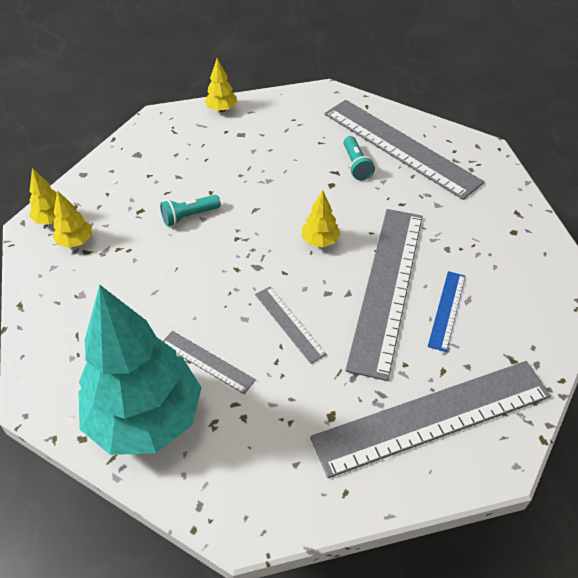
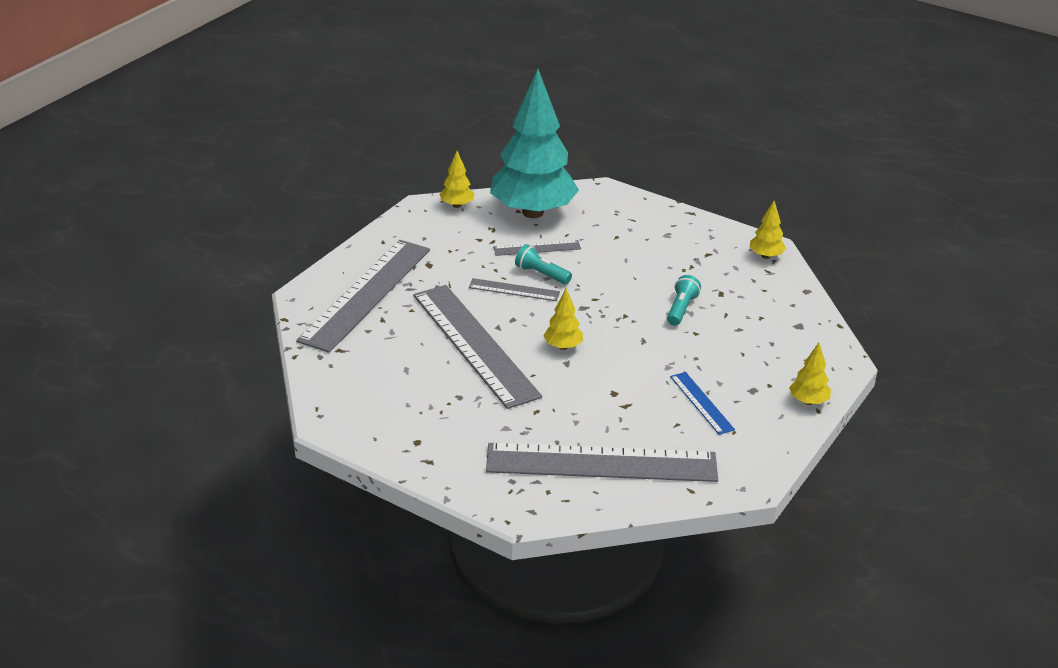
camera: 135 degrees right, 15 degrees down
yellow tree [52,190,92,248] -> yellow tree moved to [439,151,474,208]
turquoise flashlight [343,136,375,180] -> turquoise flashlight moved to [515,244,572,284]
blue ruler [428,271,465,352] -> blue ruler moved to [670,372,735,435]

